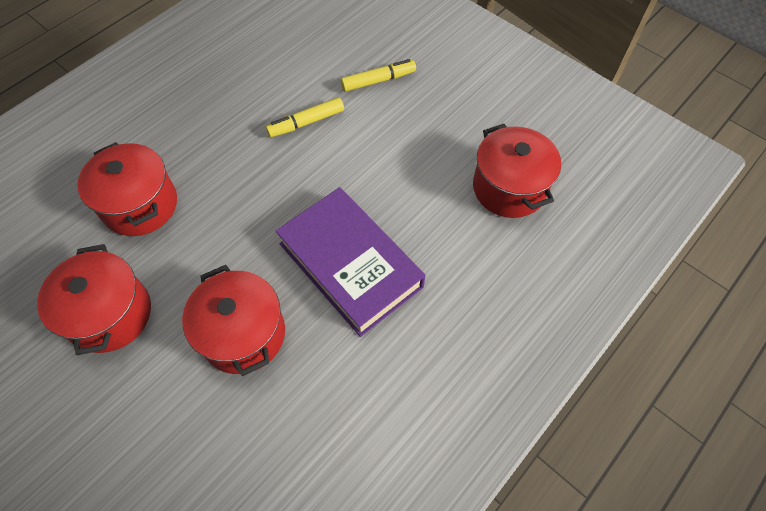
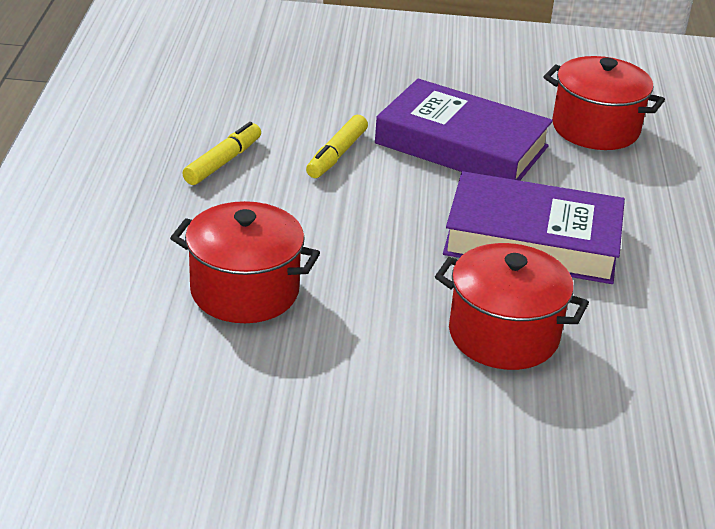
camera: 40 degrees left, 25 degrees down
red pot [37,244,151,355] -> none
yellow marker [341,59,416,92] -> yellow marker moved to [182,122,261,185]
none -> purple book [375,79,553,181]

